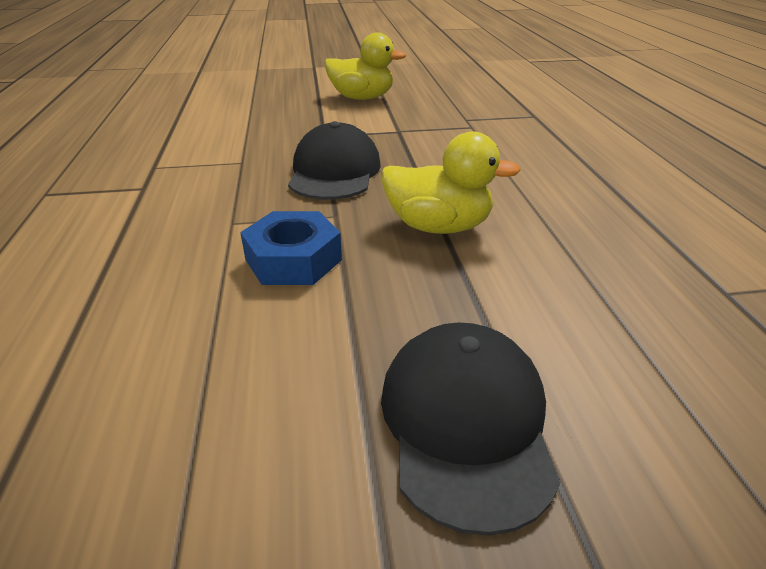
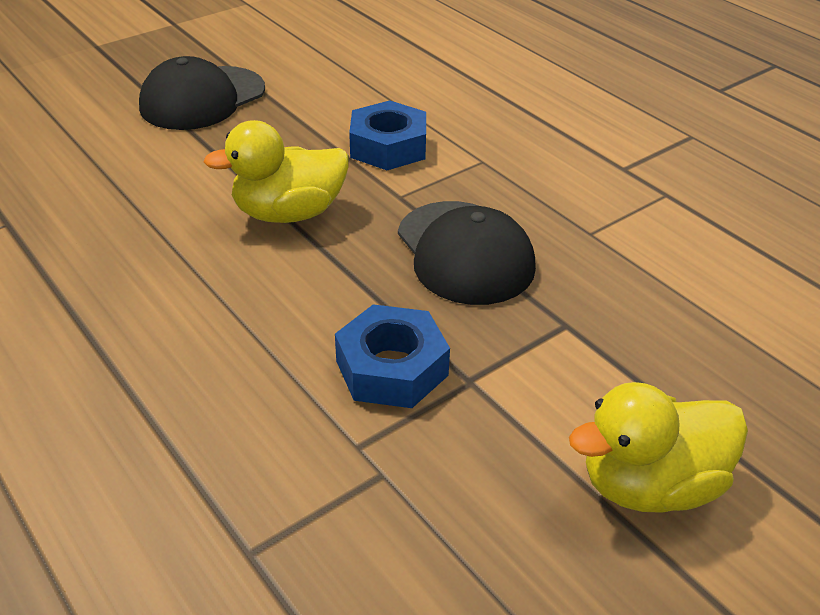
camera: 150 degrees right, 5 degrees up
black cap [381,322,560,536] -> black cap turned 75 degrees clockwise [139,56,265,130]
none -> blue nut [335,304,450,408]

